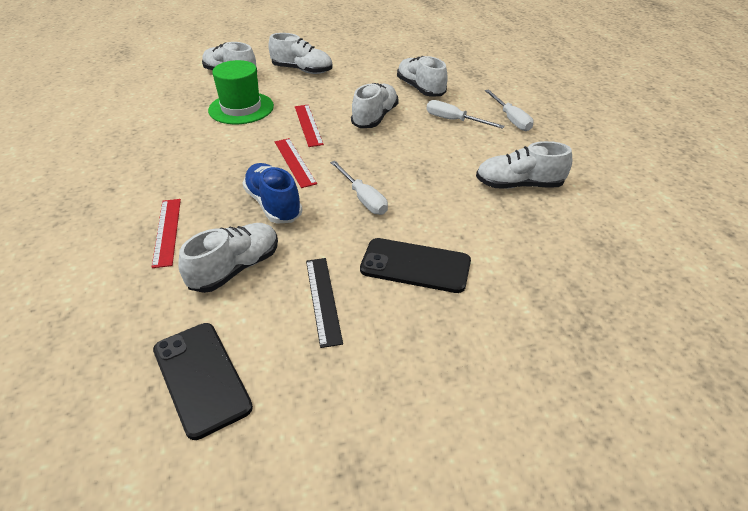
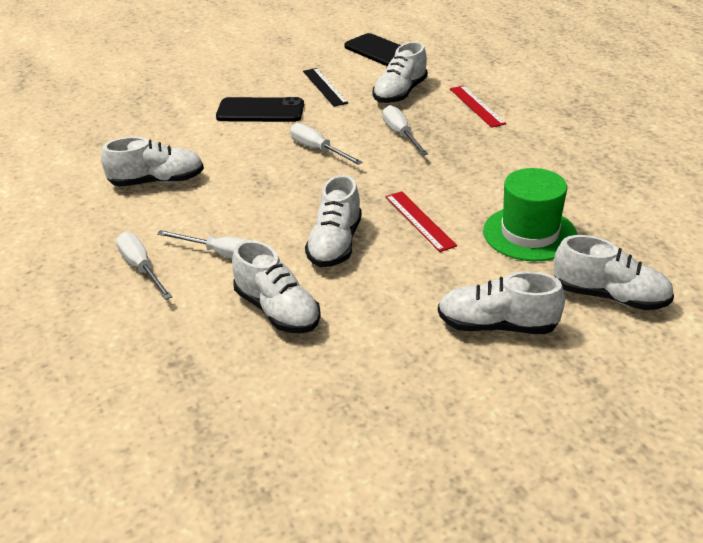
camera: 170 degrees right, 5 degrees down
blue shoe [243,163,303,224] -> white screwdriver [383,105,428,155]
red ruler [275,138,317,188] -> none

